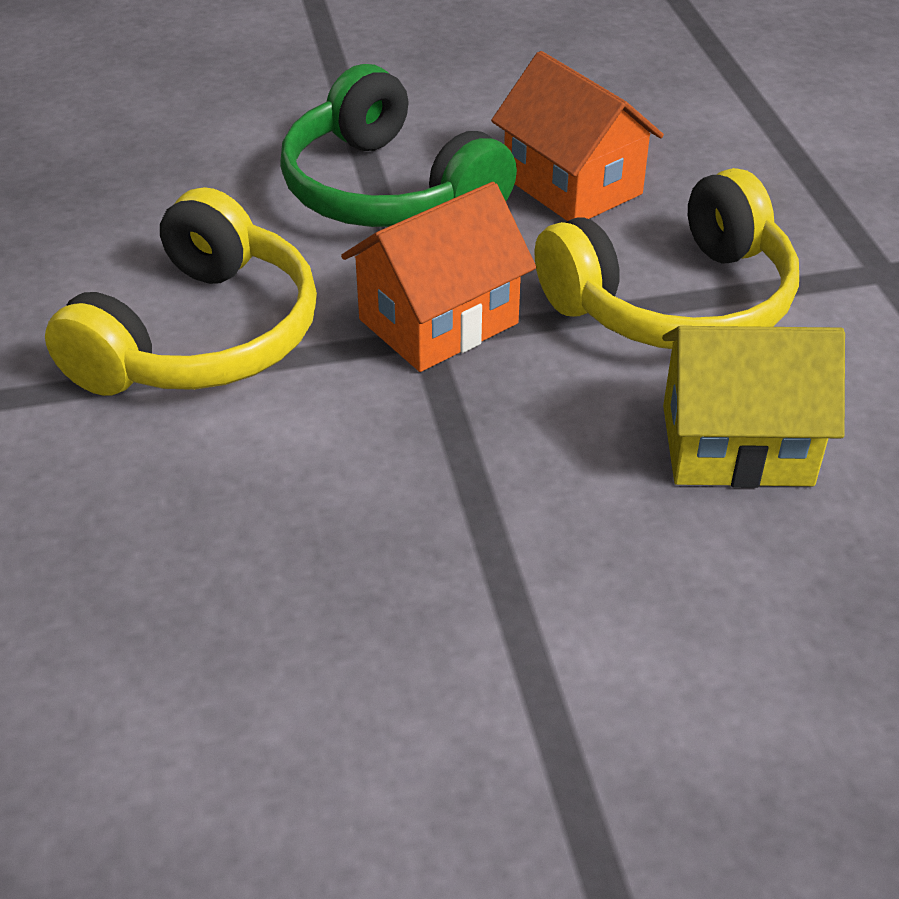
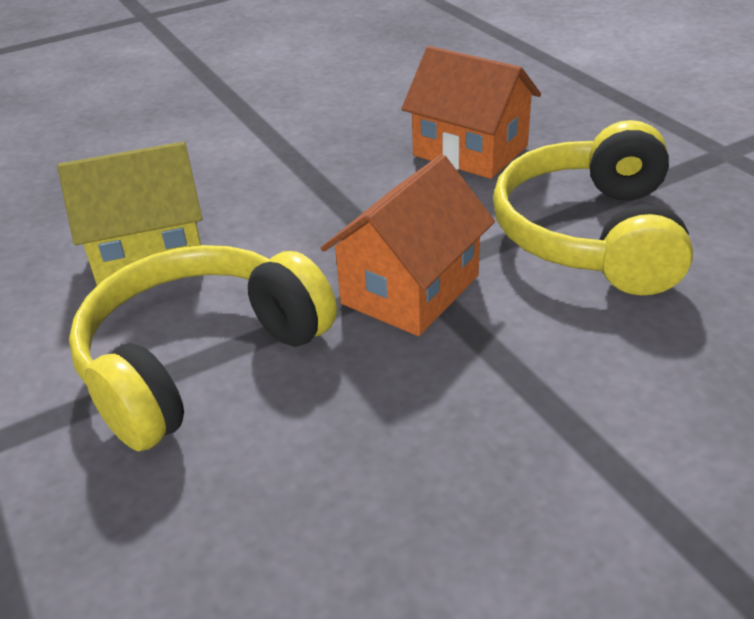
camera: 165 degrees right, 5 degrees down
green headphones [280,64,517,227] -> none
orange house [491,51,664,221] -> orange house moved to [401,46,541,179]

